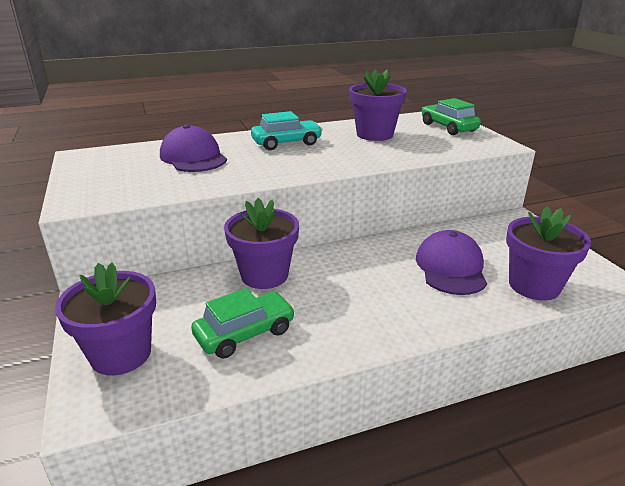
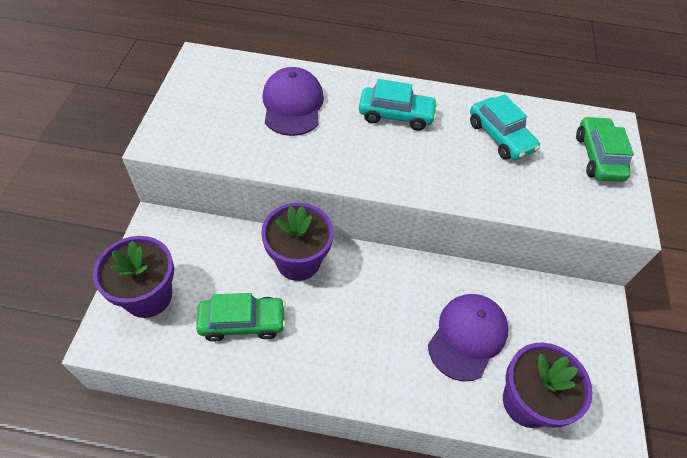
camera: 25 degrees right, 25 degrees up
purple flower pot [349,69,407,141] -> turquoise car [470,94,540,160]

